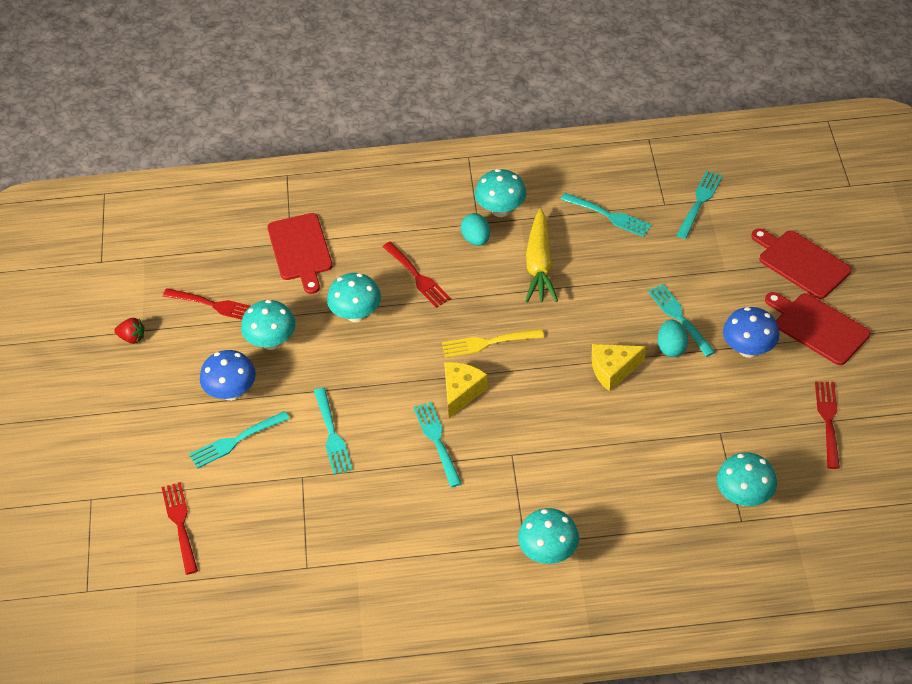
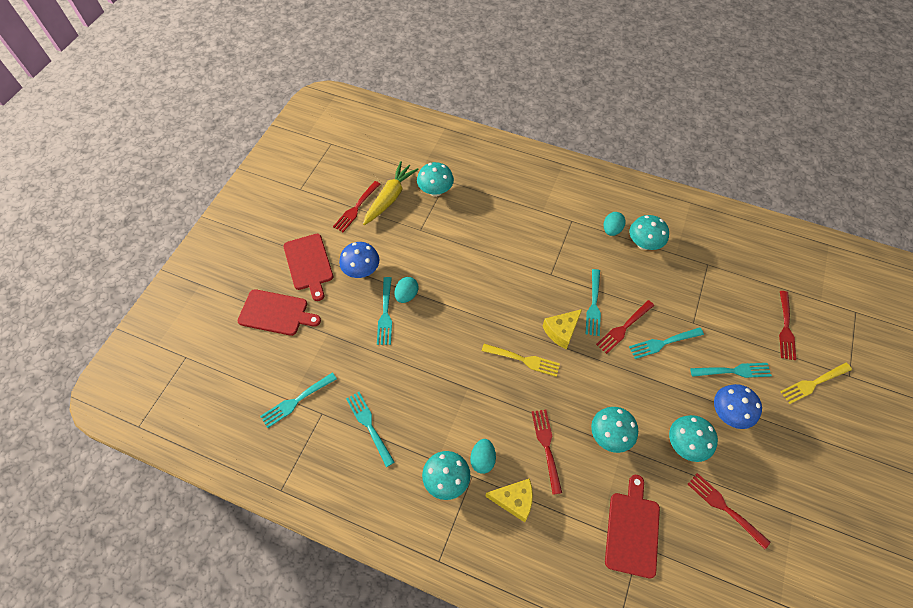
camera: 155 degrees left, 10 degrees up
red strawberry [114,318,145,344] -> none
turquoise fork [314,388,353,475] -> turquoise fork turned 120 degrees counterclockwise [629,327,704,359]
turquoise mushroom [518,508,579,564] -> turquoise mushroom moved to [630,215,669,250]
yellow carrot [525,208,558,303] -> yellow carrot moved to [363,161,419,225]
yellow cheese [592,344,646,391] -> yellow cheese moved to [485,478,533,522]
red cutting board [751,228,852,299] -> red cutting board turned 60 degrees counterclockwise [237,289,321,336]
none -> red fork [596,300,654,354]
none -> turquoise egg [604,212,625,236]
none -> yellow fork [780,363,852,404]

